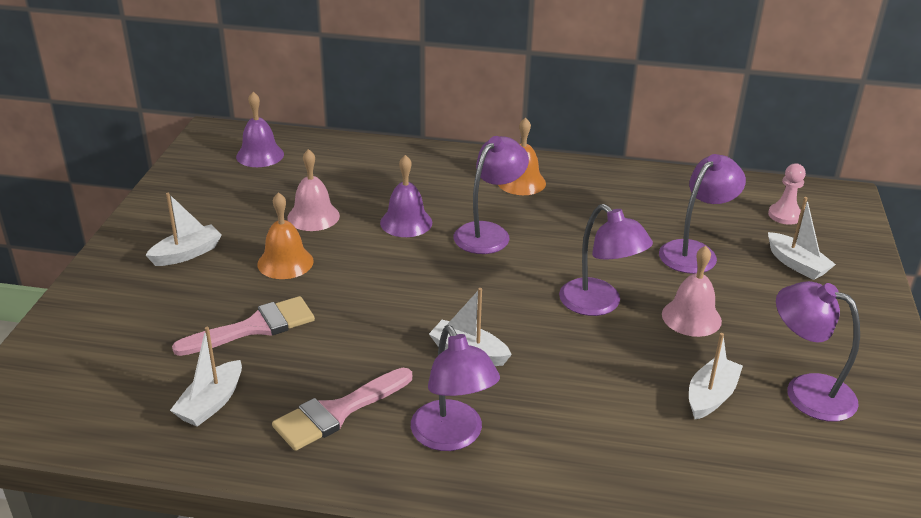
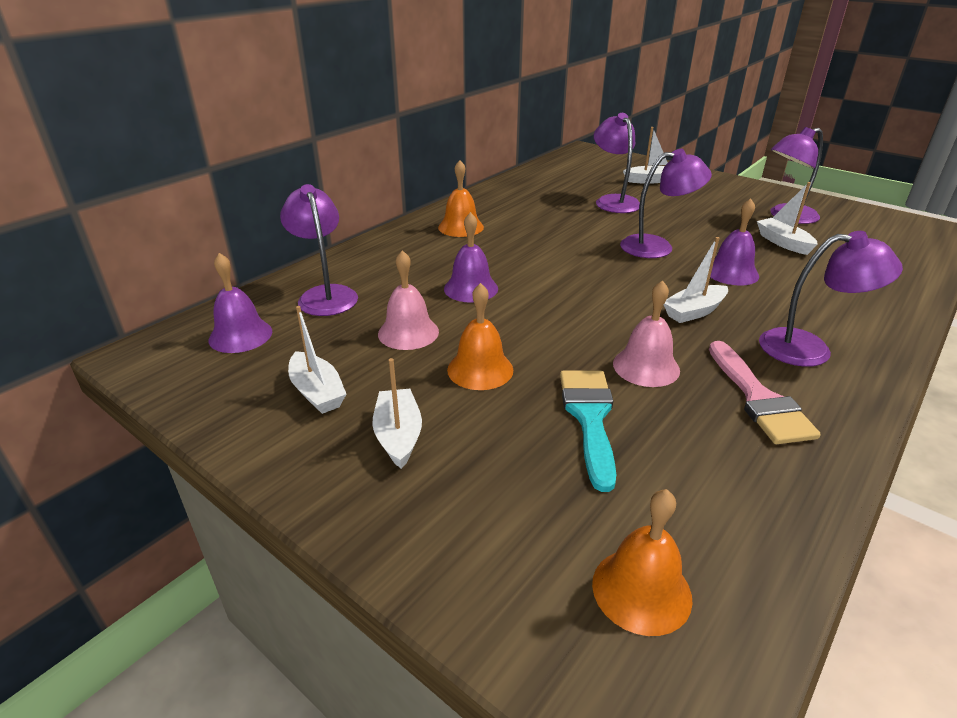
camera: 60 degrees left, 0 degrees up
white boat [170,327,242,427] -> white boat moved to [288,306,346,414]
pink brush [172,296,315,356] -> turquoise brush [560,370,616,492]
purple lamp [454,136,529,254] -> purple lamp moved to [280,184,358,316]
pink bell [662,246,722,337] -> pink bell moved to [613,280,680,387]
pink pawn [768,163,806,225] -> none
none -> orange bell [592,489,693,636]
none -> purple bell [710,199,759,286]

